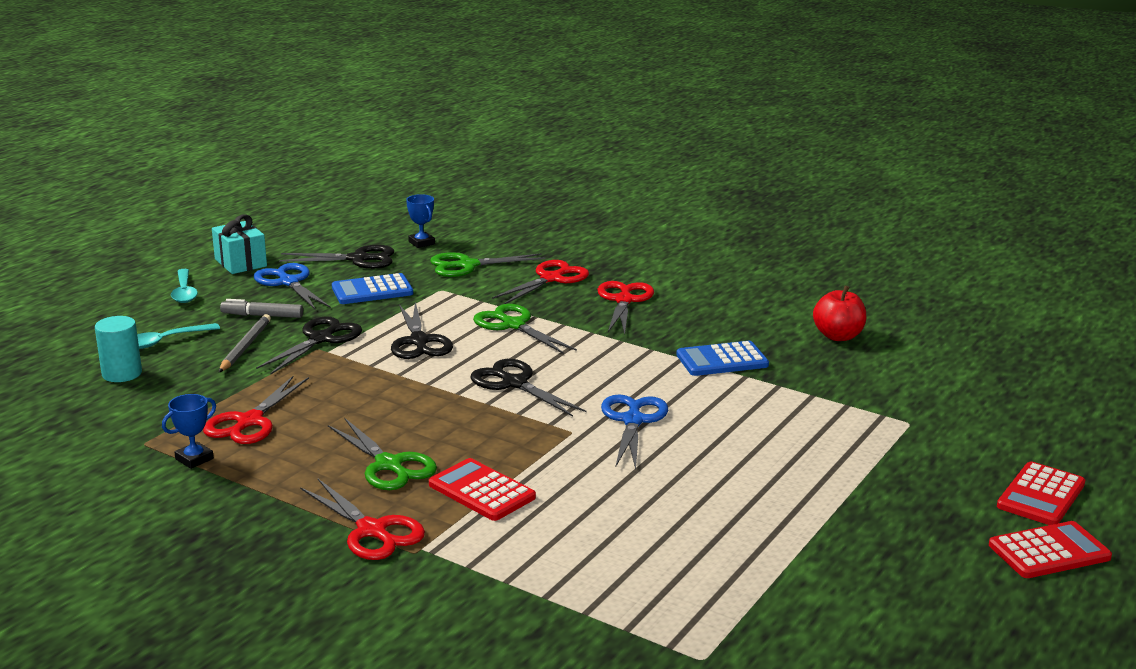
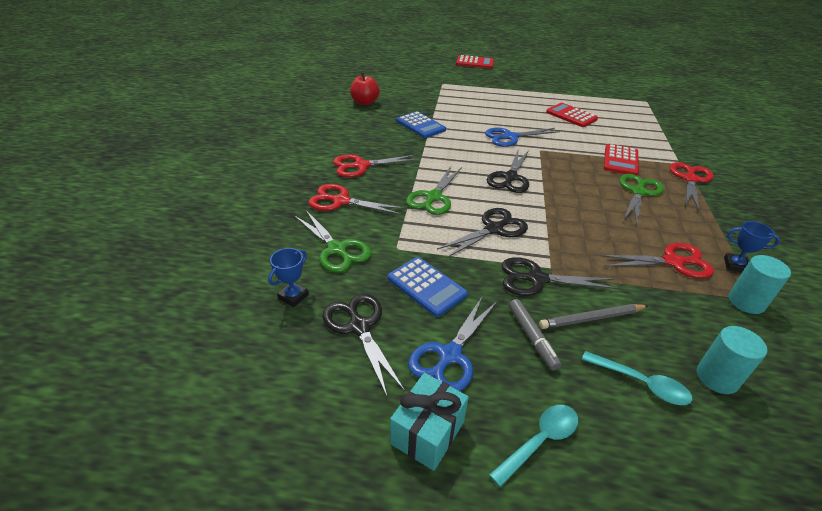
camera: 115 degrees left, 15 degrees up
red calculator [989,521,1112,578] -> red calculator moved to [546,103,598,127]
none -> turquoise cylinder [729,255,791,314]

